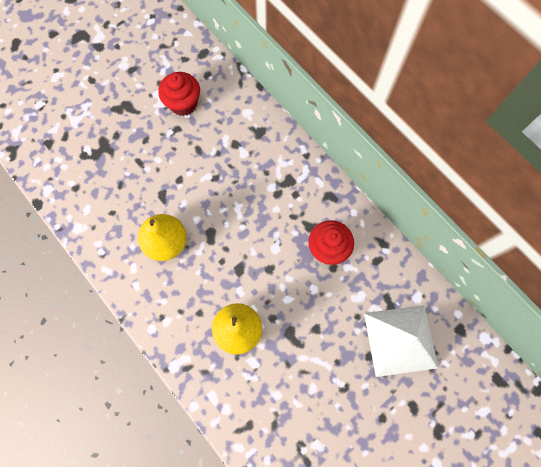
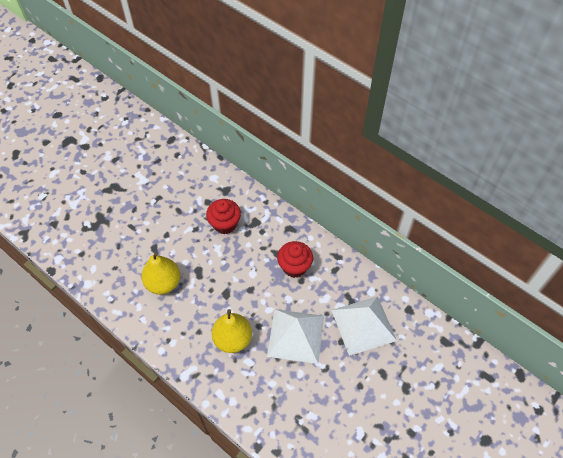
camera: 10 degrees left, 15 degrees down
red cupcake [158,72,200,116] -> red cupcake moved to [206,199,241,234]
none -> white pyramid [267,309,324,364]

